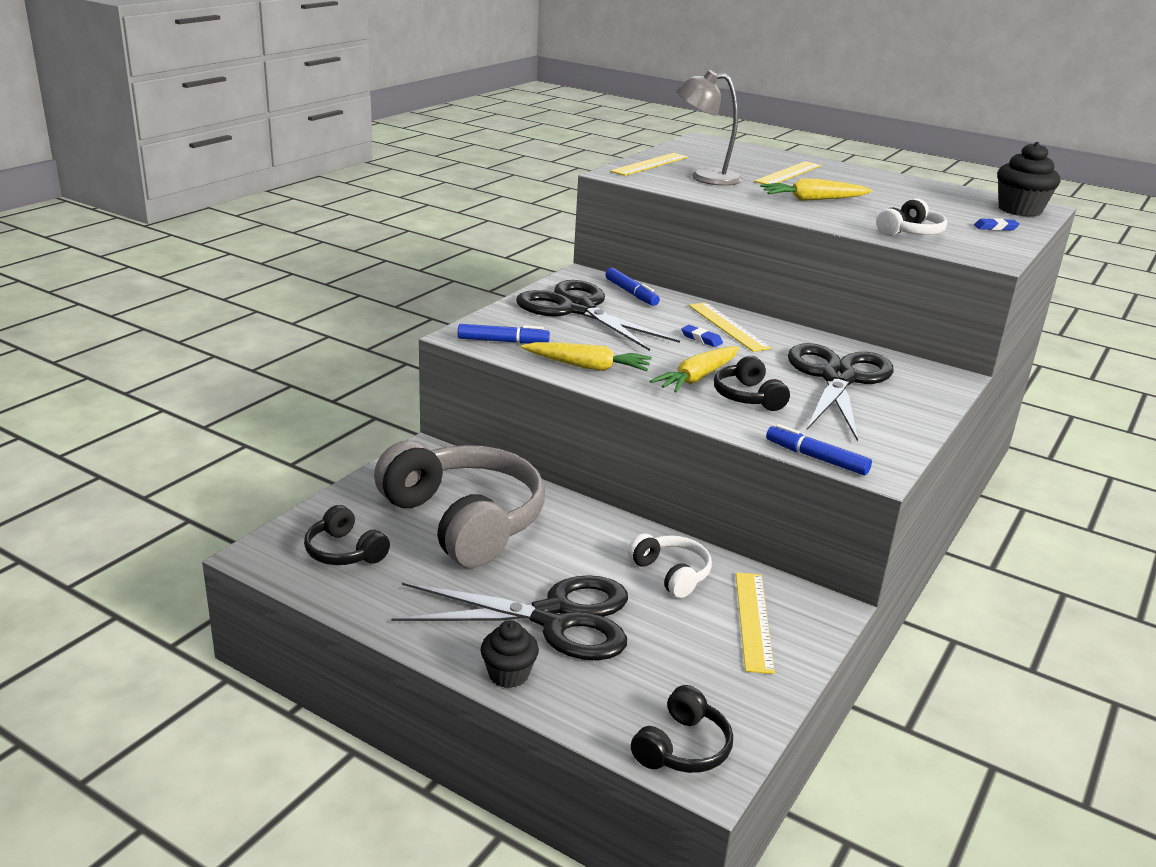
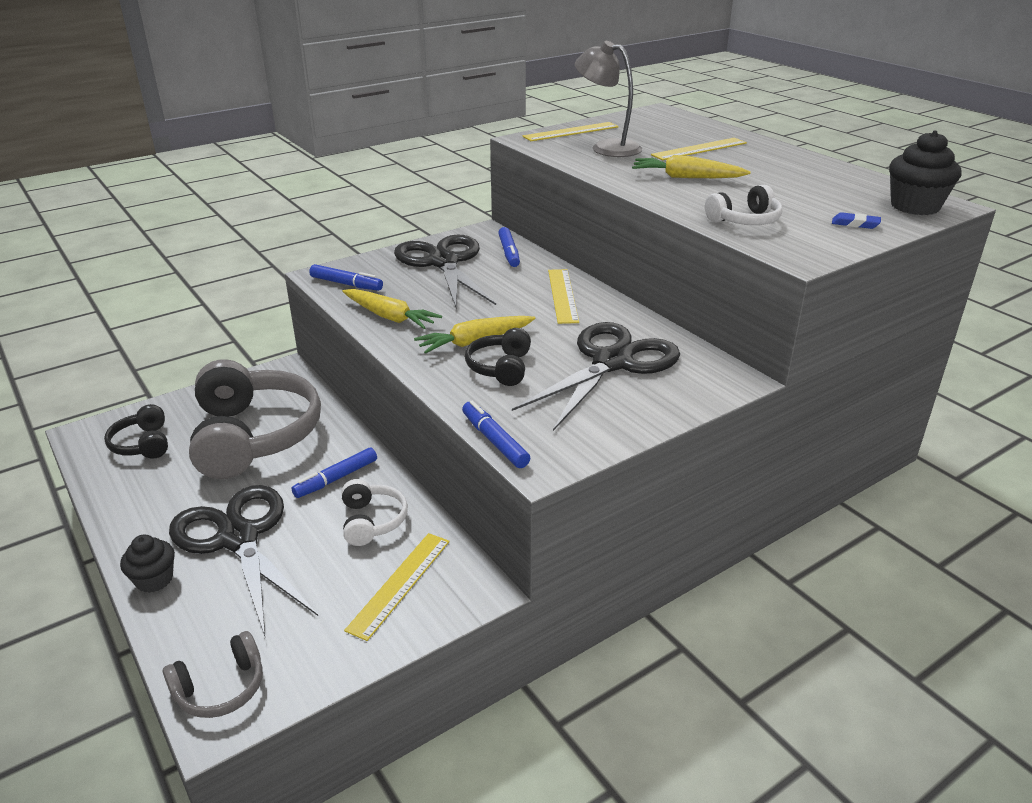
camera: 25 degrees right, 5 degrees up
black scissors [391,575,628,660] -> black scissors turned 150 degrees counterclockwise [169,485,318,636]
black headphones [631,685,733,773] -> grey headphones [163,631,263,718]
blue eraser [681,325,723,347] -> none
none -> blue marker [292,447,377,498]

